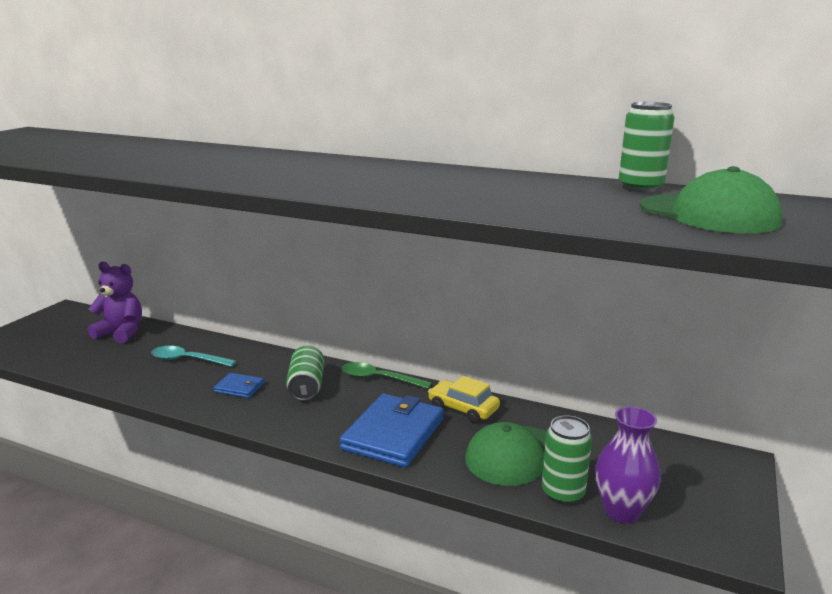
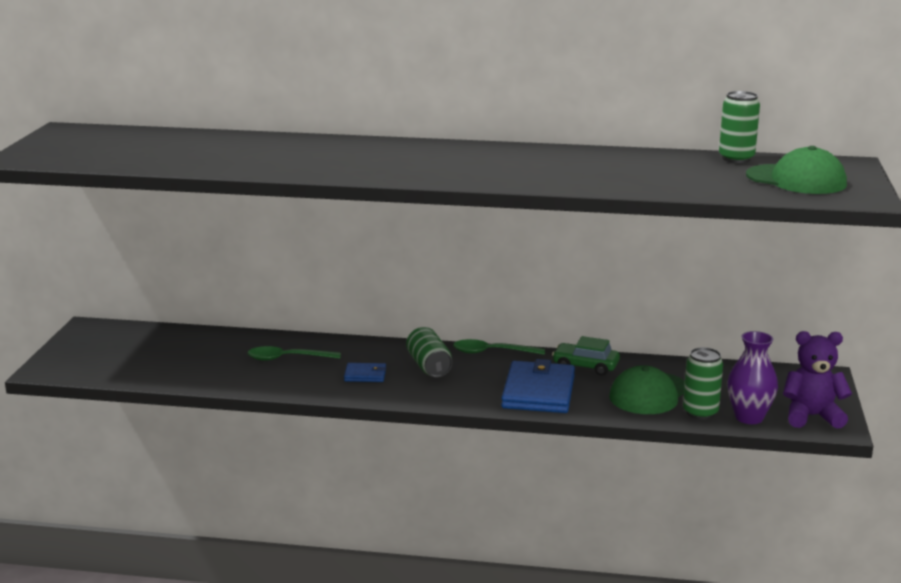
camera: 15 degrees left, 0 degrees up
purple teddy bear [88,261,142,343] -> purple teddy bear moved to [783,331,852,429]
turquoise spoon [151,346,236,367] -> green spoon [247,346,341,361]
yellow car [428,376,500,423] -> green car [552,336,620,376]

